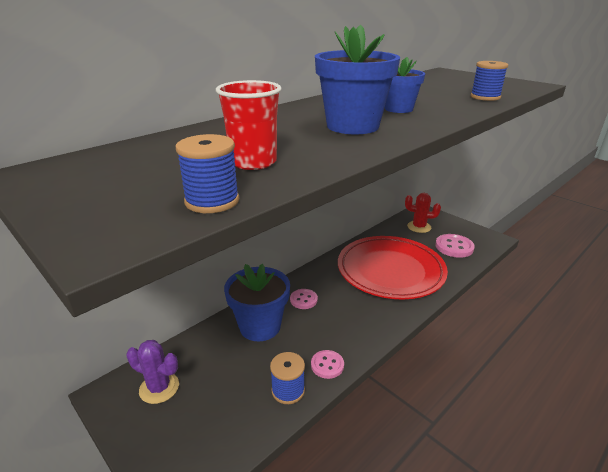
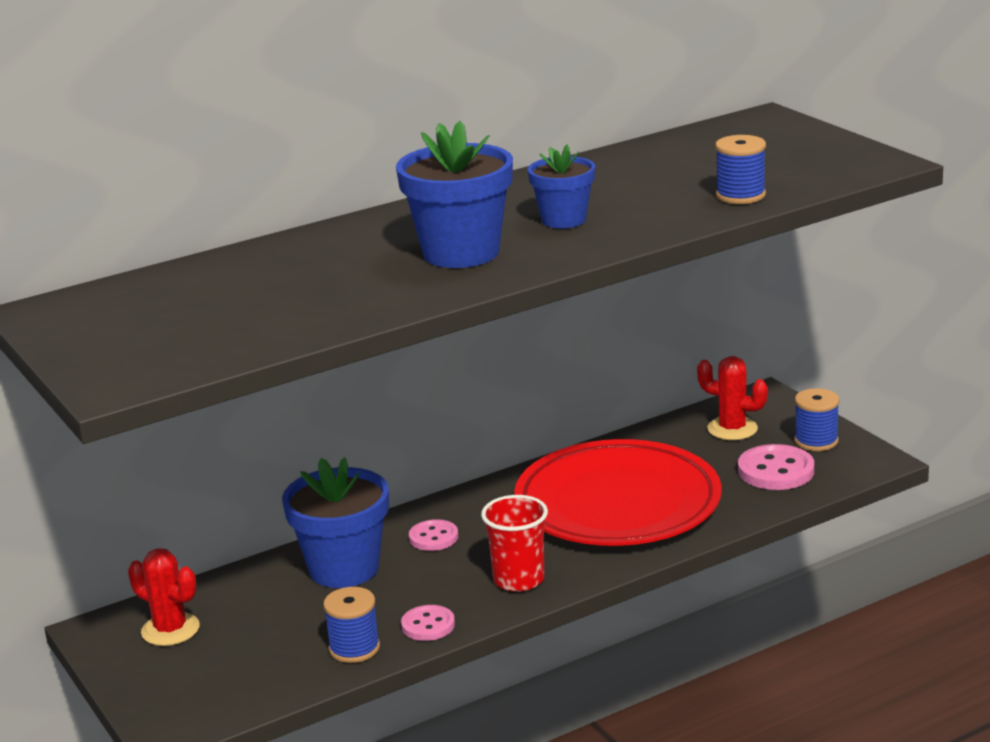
camera: 15 degrees right, 5 degrees down
purple cactus [126,340,179,404] -> red cactus [128,548,200,646]
blue spool [176,134,239,213] -> blue spool moved to [794,388,839,451]
red cup [216,80,282,170] -> red cup moved to [481,495,548,592]

